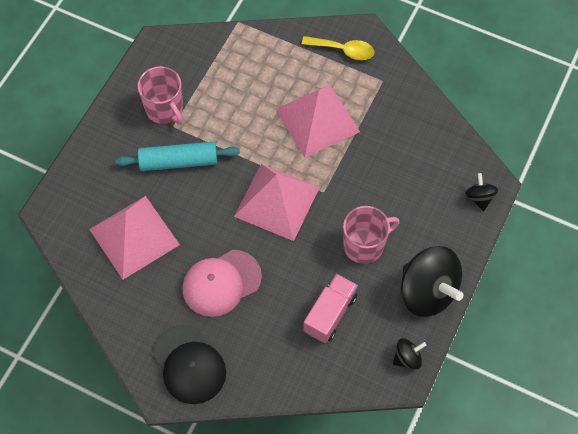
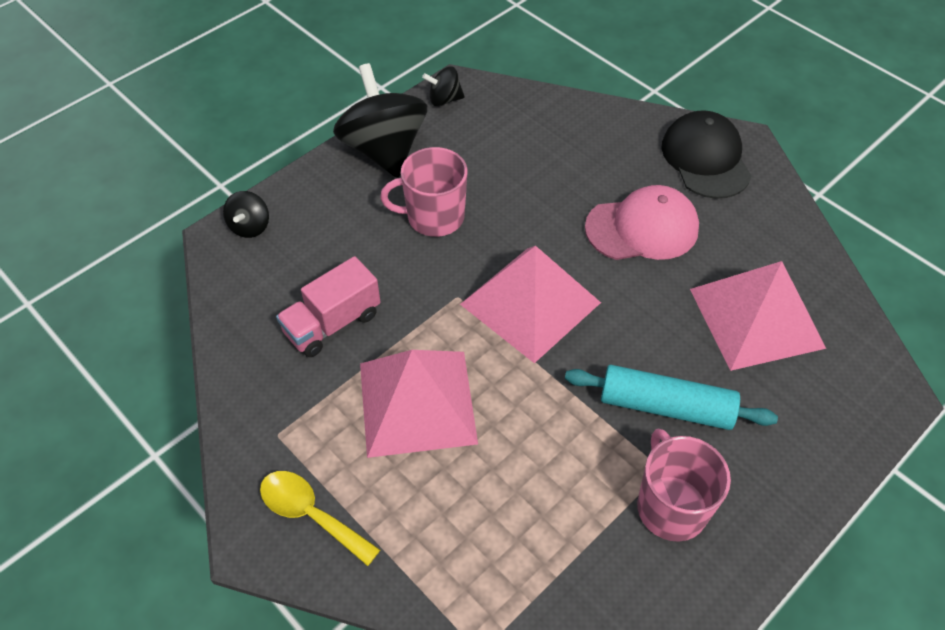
camera: 160 degrees left, 10 degrees down
pink truck [303,274,358,343] -> pink truck moved to [276,256,380,357]

